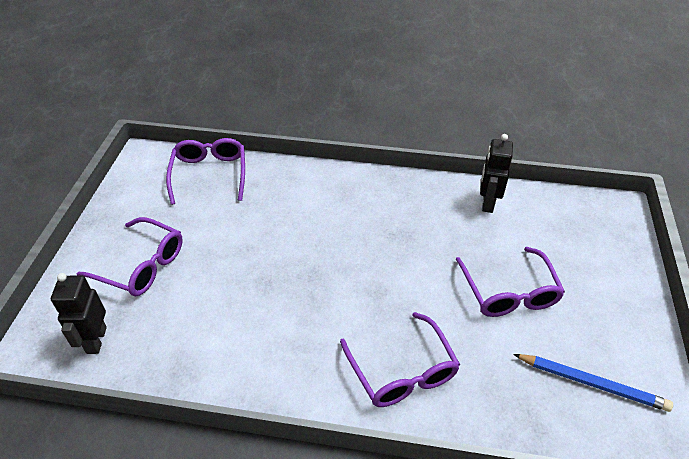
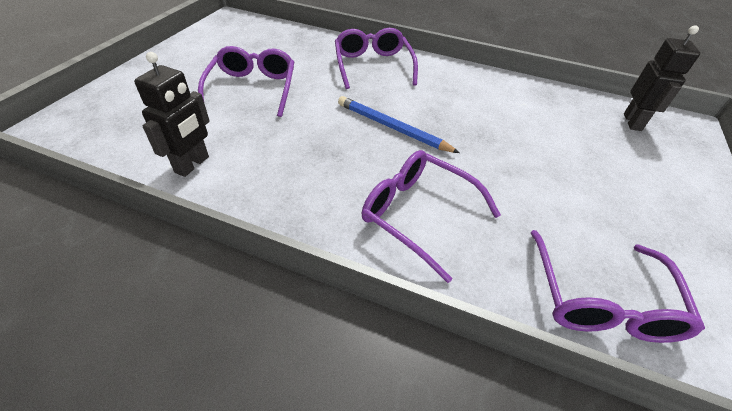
camera: 170 degrees left, 0 degrees up
purple glasses [77,217,183,296] -> purple glasses moved to [362,150,501,283]
blue pencil [513,354,673,412] -> blue pencil moved to [338,96,460,153]

